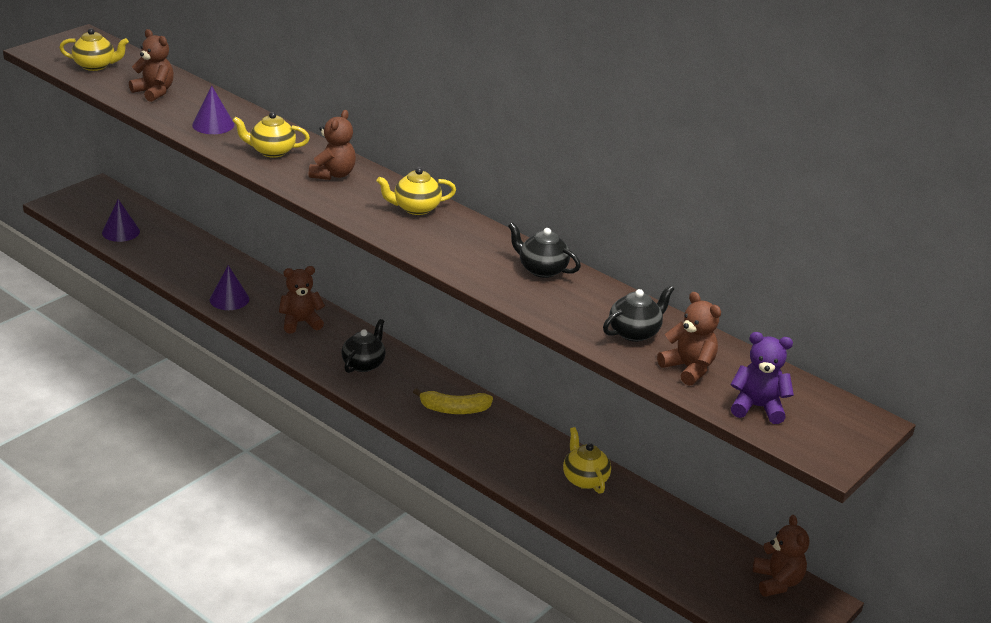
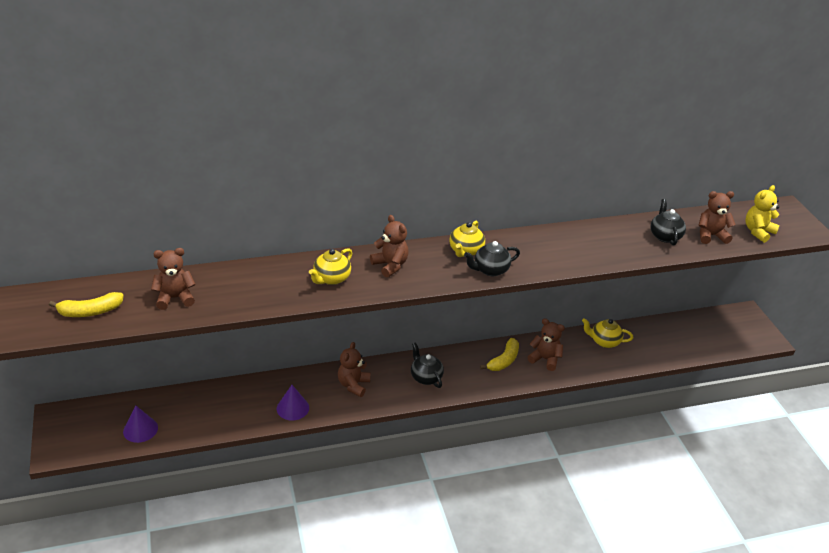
camera: 55 degrees left, 5 degrees up
yellow teapot [59,28,129,71] -> yellow banana [49,292,124,317]
purple cone [192,86,234,134] -> none
black teapot [508,222,581,278] -> black teapot moved to [464,241,520,276]
purple teddy bear [731,332,794,424] -> yellow teddy bear [745,185,780,243]
brown teddy bear [753,515,809,597] -> brown teddy bear moved to [527,319,565,371]

